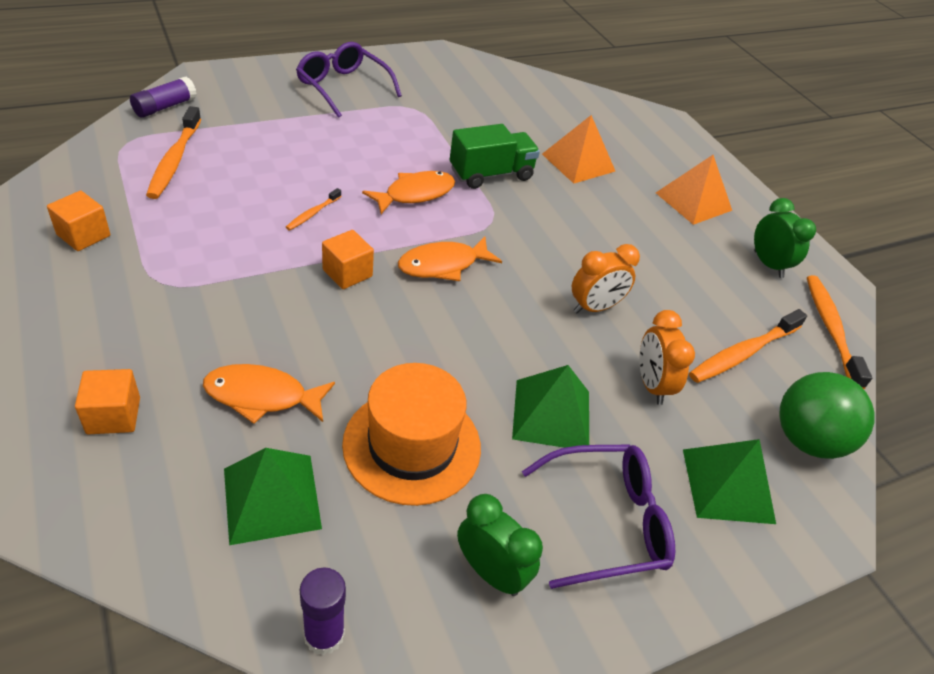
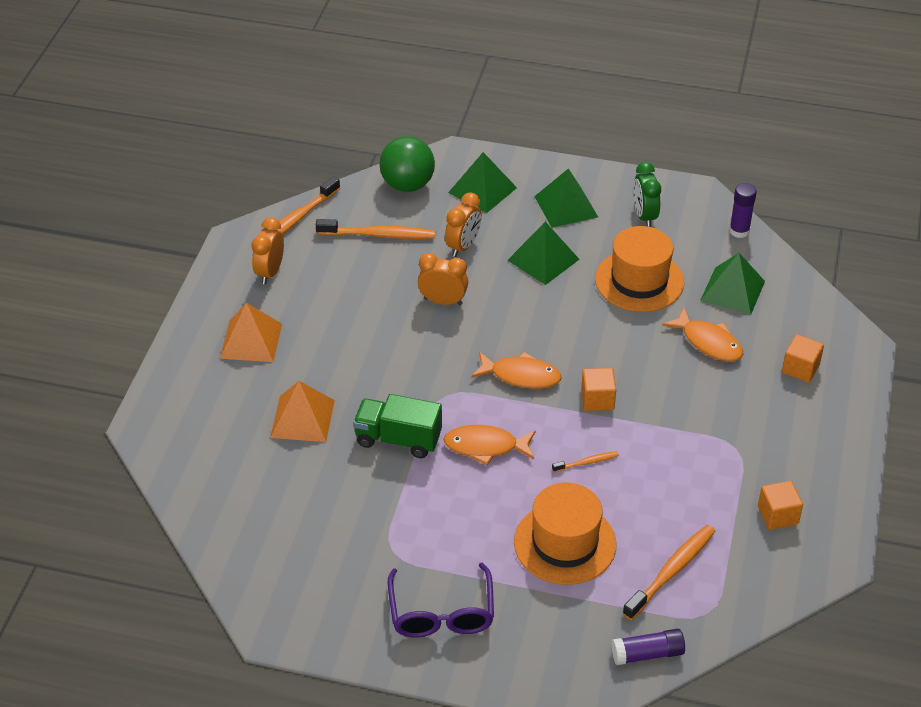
camera: 135 degrees left, 0 degrees up
purple glasses [522,444,675,589] -> green pyramid [534,168,598,228]
green clock [754,198,816,278] -> orange clock [251,217,284,284]
none -> orange hat [514,482,616,585]

